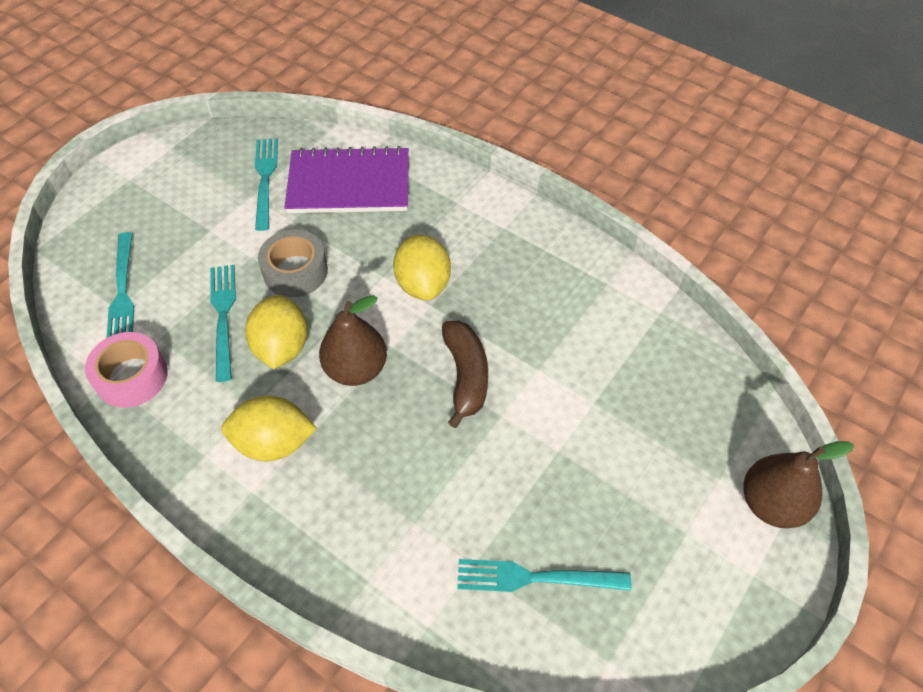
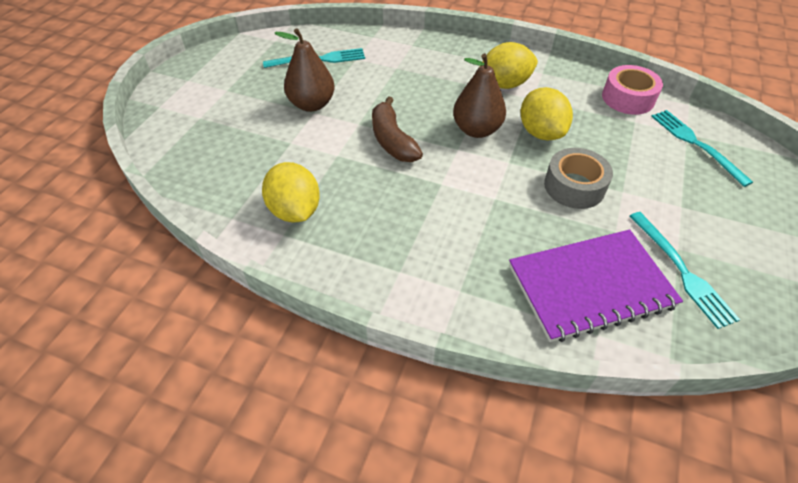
camera: 165 degrees right, 5 degrees down
turquoise fork [210,265,236,382] -> none
yellow lemon [393,235,451,301] -> yellow lemon moved to [262,162,320,222]
brown pear [744,441,854,528] -> brown pear moved to [274,28,335,112]

